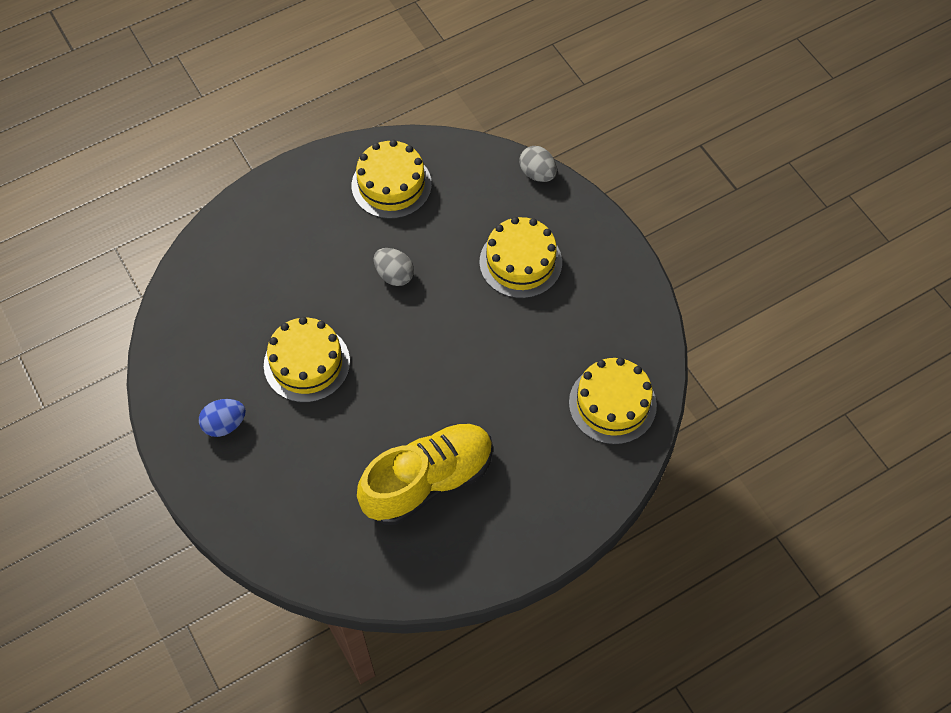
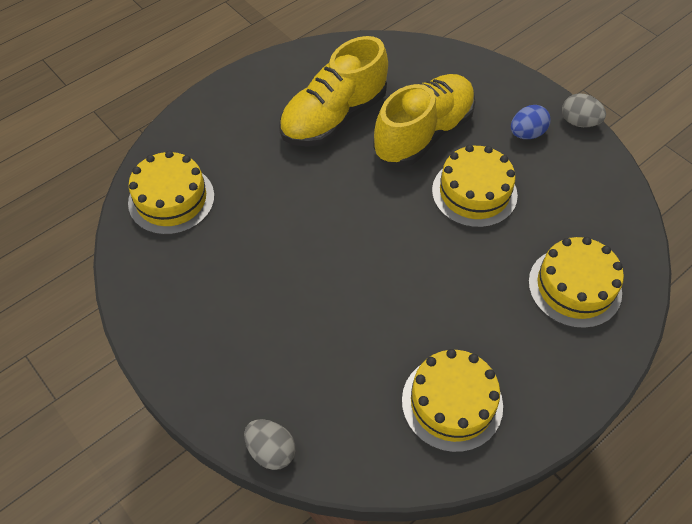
camera: 170 degrees right, 5 degrees down
grey egg [374,248,414,286] -> grey egg moved to [562,93,606,127]
yellow cake [479,217,562,298] -> yellow cake moved to [528,237,624,328]
none -> yellow shoe [373,74,476,166]

